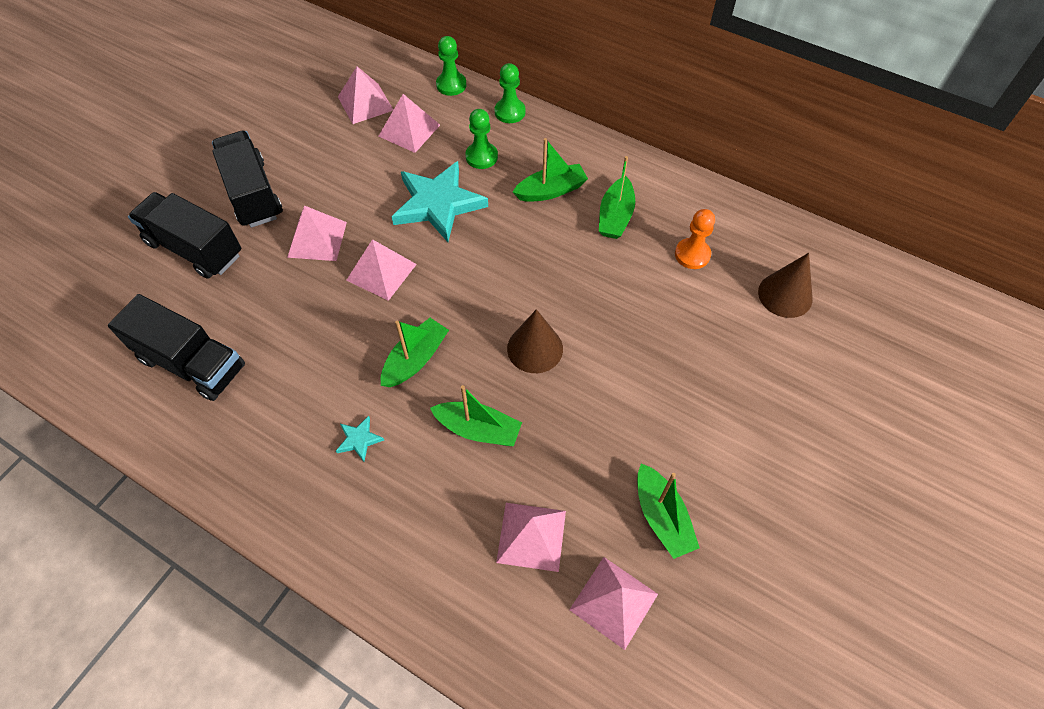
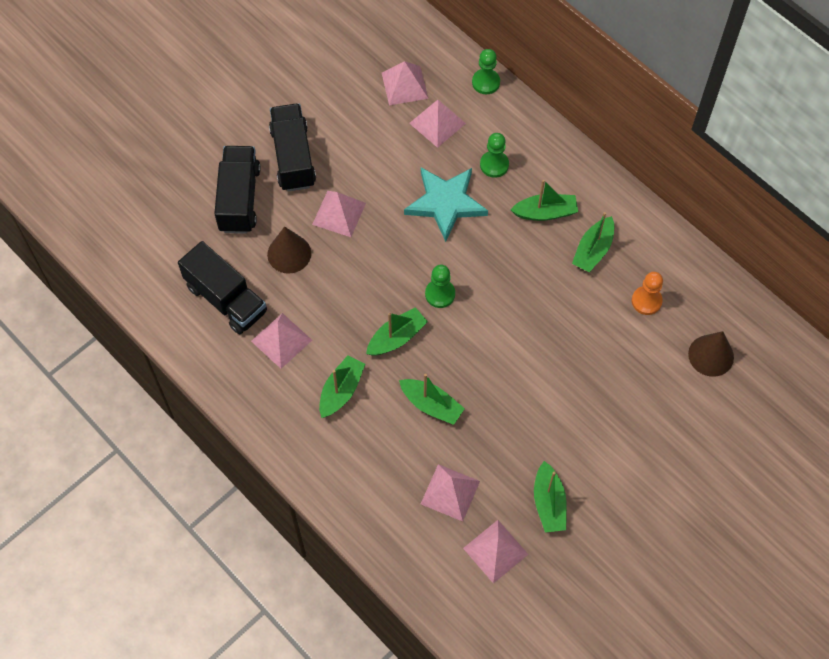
camera: 15 degrees right, 5 degrees up
black truck [128,192,241,279] -> black truck turned 45 degrees clockwise [214,146,261,234]
turquoise star [336,416,384,462] -> green boat [319,355,365,418]
pink pyramid [346,239,417,301] -> pink pyramid moved to [251,313,312,369]
green pawn [495,63,526,123] -> green pawn moved to [425,265,455,308]
brown cone [507,309,563,373] -> brown cone moved to [267,226,311,273]

